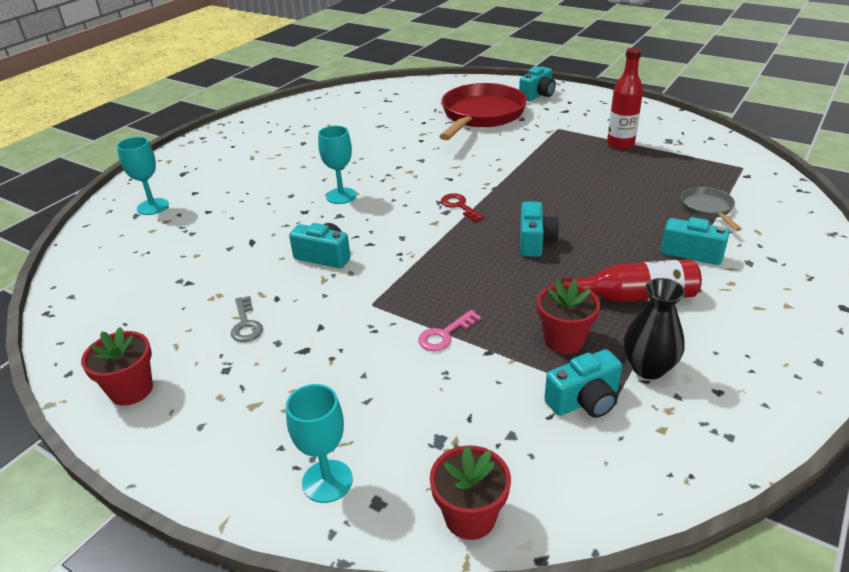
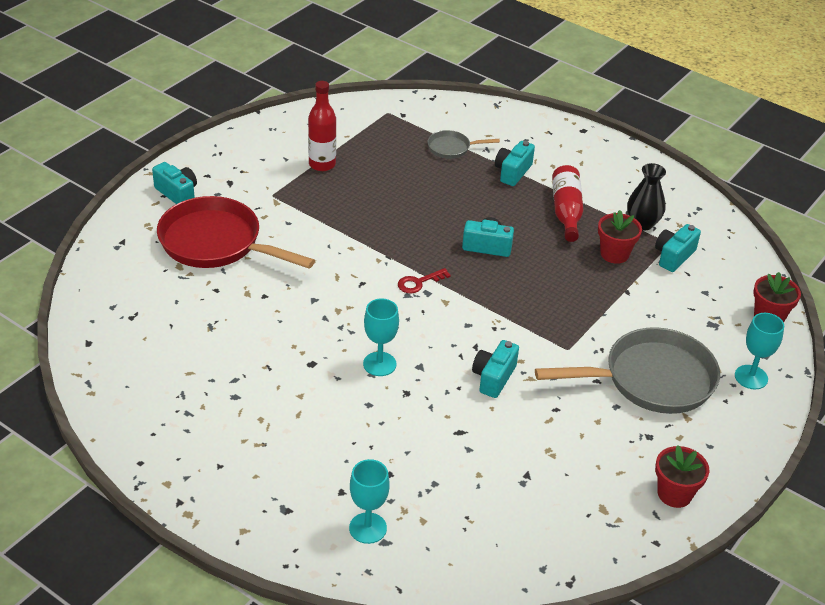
camera: 90 degrees left, 5 degrees up
grey key [231,296,263,342] -> none
pink key [418,310,482,351] -> none
turquoise camera [544,349,622,418] -> turquoise camera turned 120 degrees counterclockwise [655,224,701,272]
none -> grey pan [535,327,720,414]

